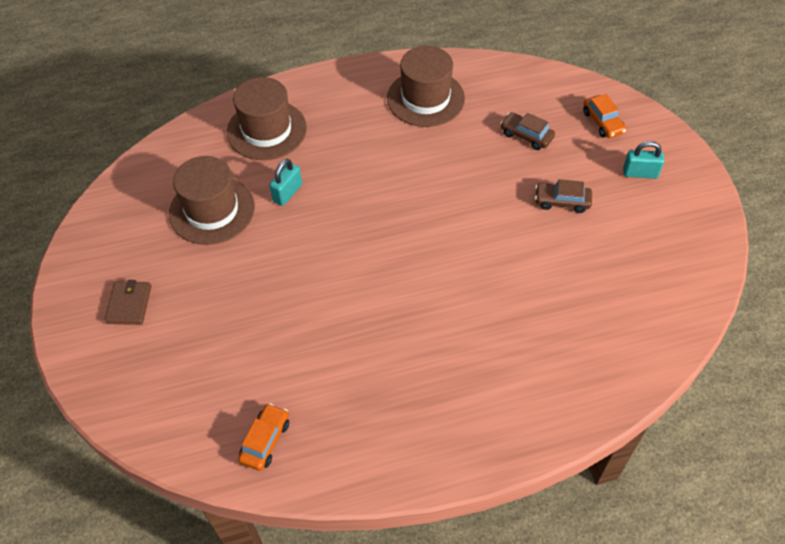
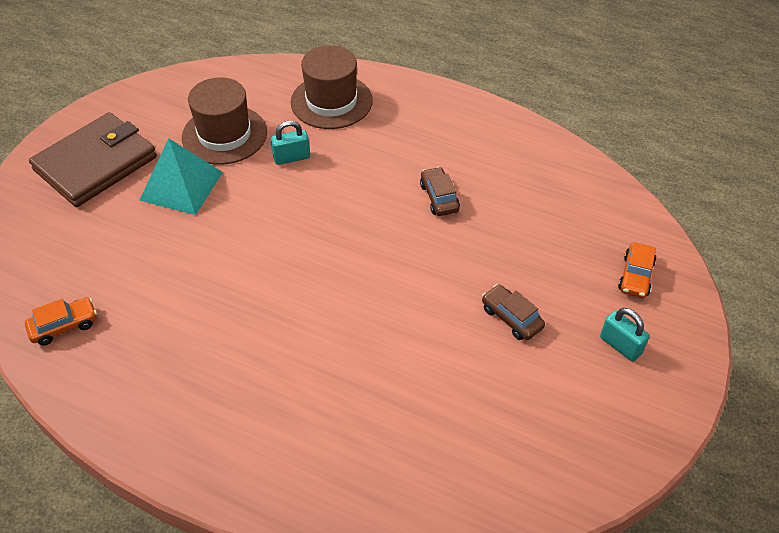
camera: 40 degrees right, 5 degrees down
brown wallet [105,280,151,325] -> brown wallet [29,112,157,207], size x2.21
brown hat [387,46,465,127] -> none
brown car [500,112,555,150] -> brown car moved to [420,167,460,216]
none -> turquoise pyramid [139,138,223,215]

